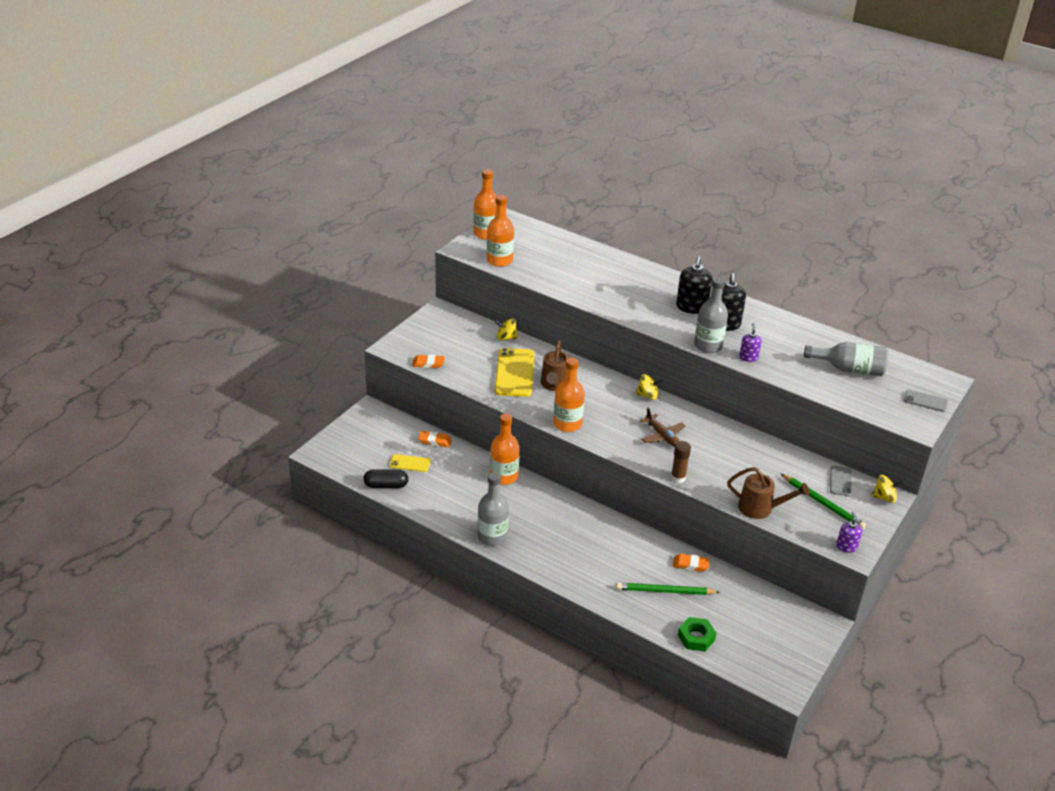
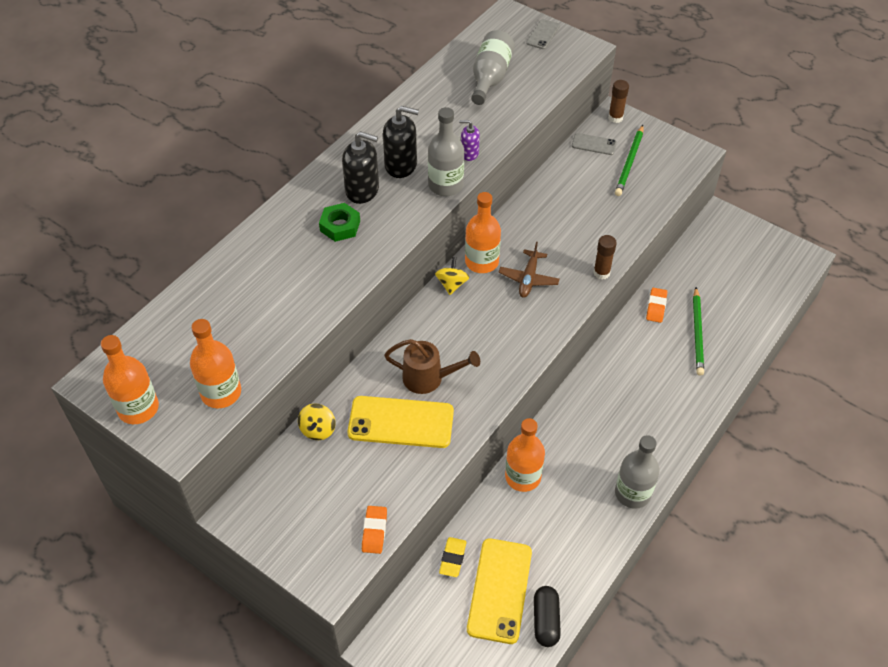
camera: 85 degrees left, 15 degrees up
yellow phone [390,454,431,472] -> yellow phone [467,538,532,644], size x1.95
orange eraser [418,431,452,447] -> yellow eraser [439,537,467,577]
orange bottle [553,358,585,432] -> orange bottle moved to [465,192,501,273]
brown plane [640,408,685,447] -> brown plane turned 135 degrees clockwise [499,242,560,298]
green nut [678,617,716,651] -> green nut moved to [319,203,360,242]
brown watering can [727,467,810,519] -> none
green pencil [781,474,866,529] -> green pencil turned 150 degrees clockwise [615,125,643,196]
purple soap dispenser [836,511,862,553] -> none
yellow spinning top [872,475,903,503] -> brown glue stick [608,80,629,123]

